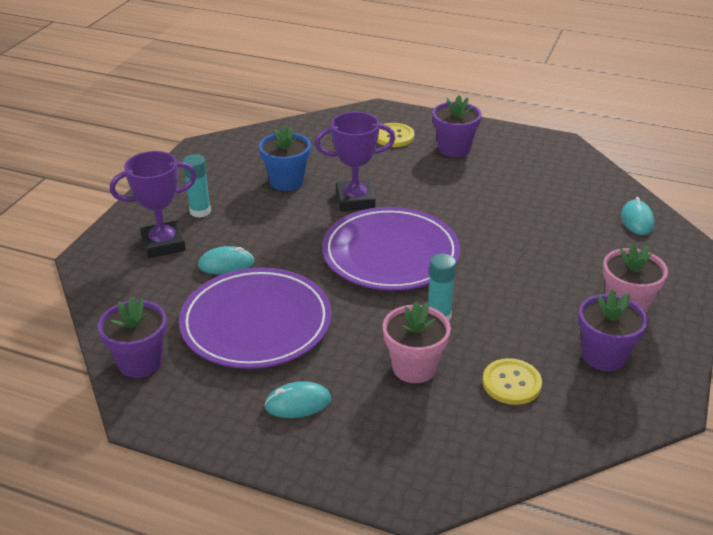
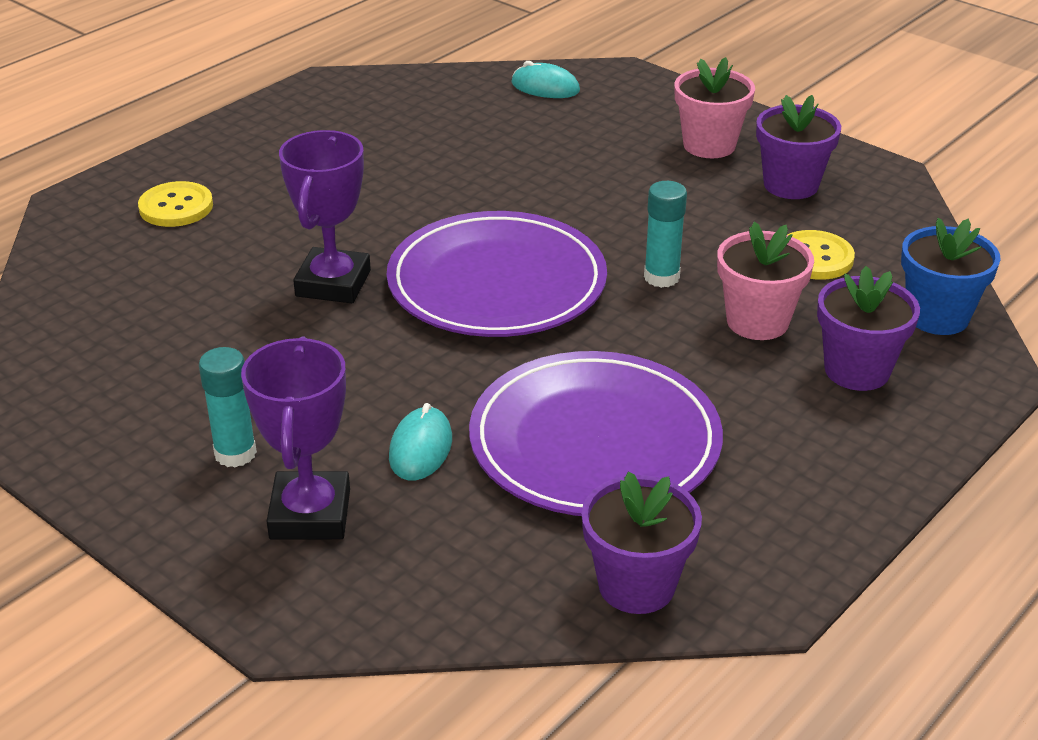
camera: 70 degrees left, 0 degrees up
blue flower pot [259,125,311,191] -> blue flower pot moved to [901,218,1001,335]
turquoise mouse [264,381,331,418] -> none
purple flower pot [432,95,482,157] -> purple flower pot moved to [817,266,920,391]

